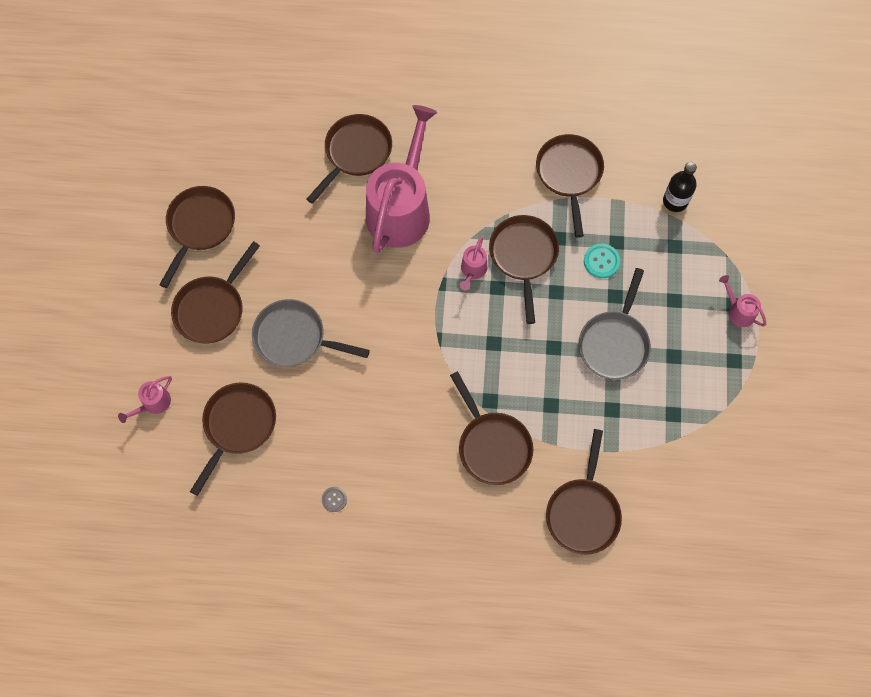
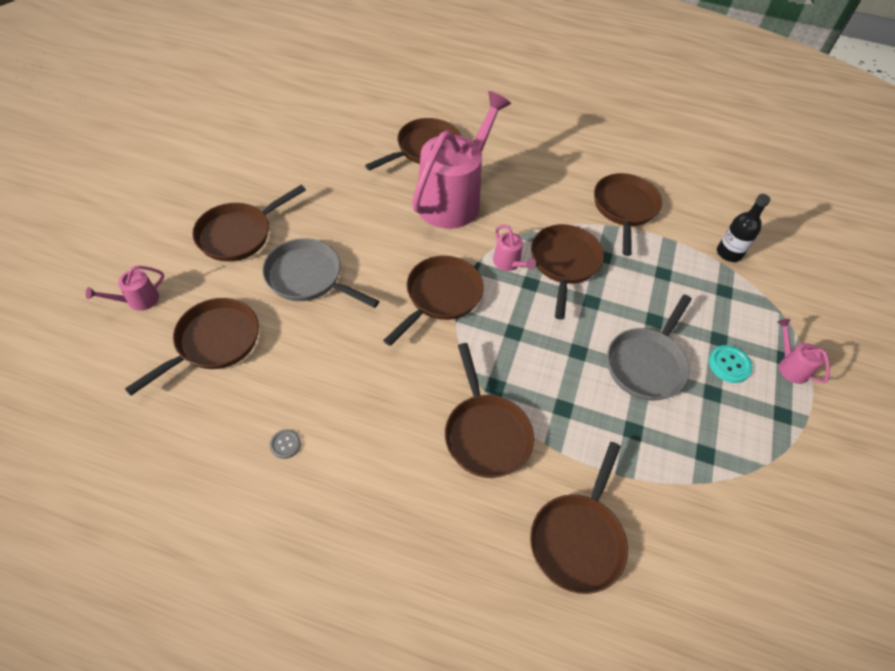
camera: 10 degrees right, 15 degrees down
brown pan [159,186,235,288] -> brown pan moved to [383,256,484,346]
pink watering can [460,237,487,290] -> pink watering can turned 60 degrees counterclockwise [493,225,536,271]
turquoise button [584,244,620,278] -> turquoise button moved to [709,345,753,383]

